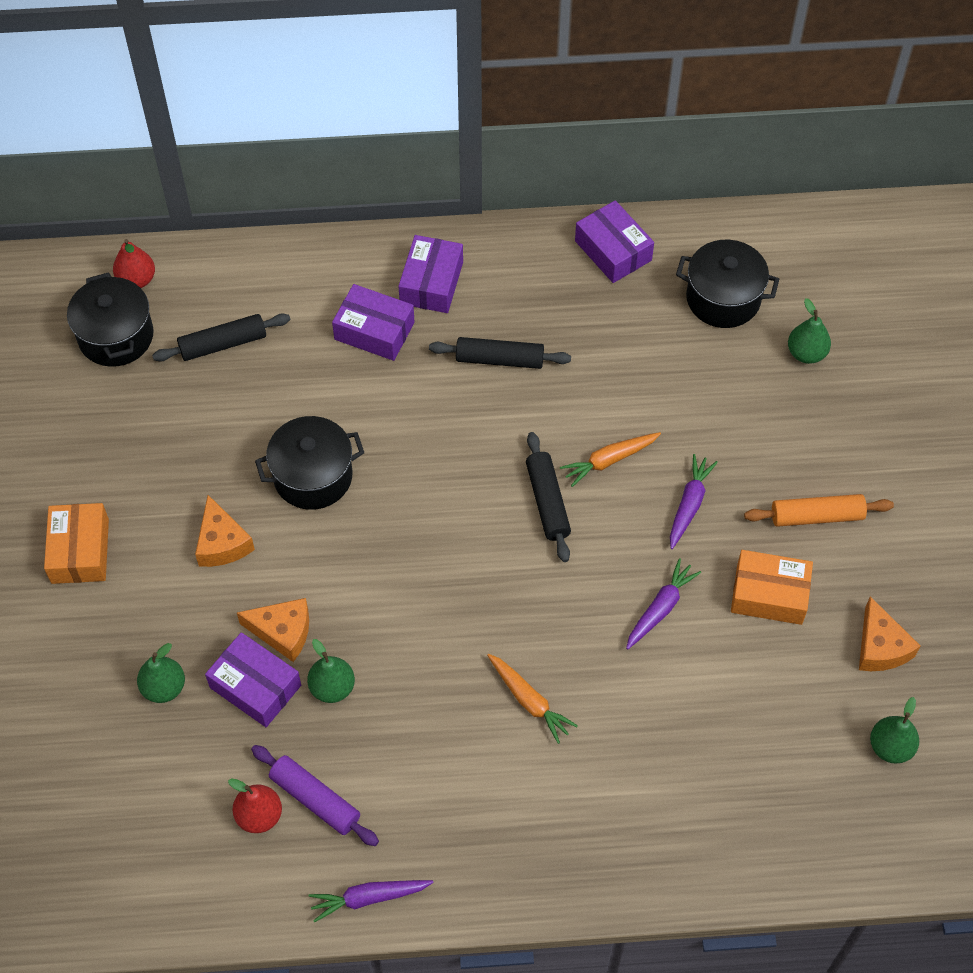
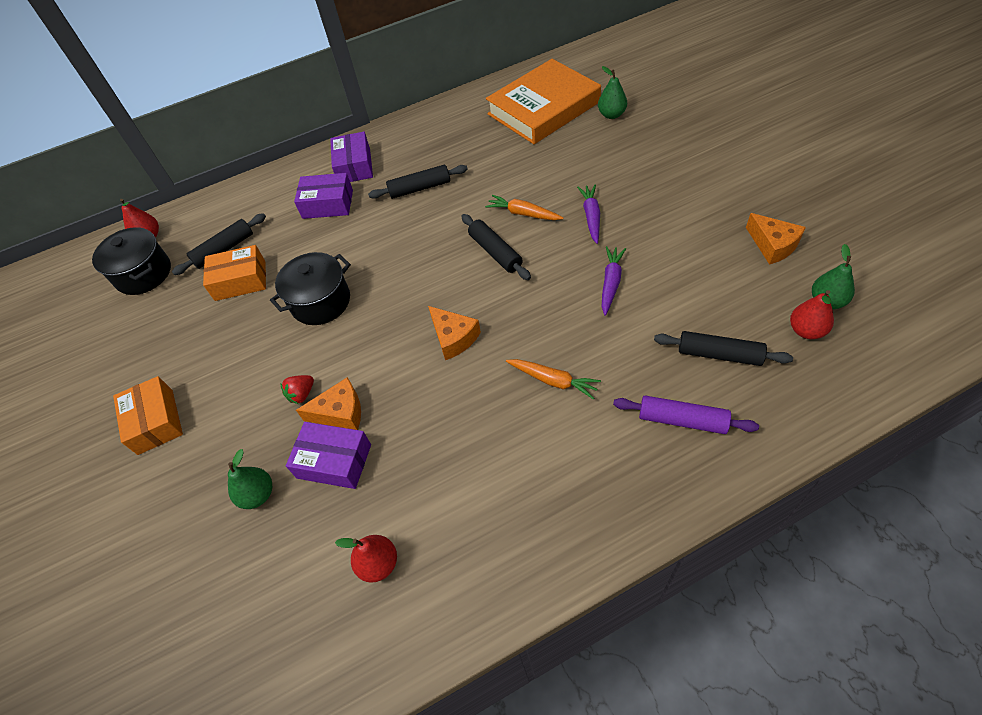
camera: 15 degrees left, 5 degrees down
orange cheese [195,495,255,567] -> orange cheese moved to [428,306,481,360]
purple rolling pin [251,745,379,846] -> purple rolling pin moved to [613,395,759,434]
green pear [307,639,355,703] -> none
purple carrot [309,880,434,923] -> none
orange carrot [560,432,661,487] -> orange carrot turned 75 degrees clockwise [485,195,564,220]
purple box [575,200,654,283] -> none
black pot [676,240,779,328] -> orange book [486,59,601,144]
orange box [731,550,813,625] -> orange box moved to [203,245,266,301]
orange rolling pin [744,494,894,527] -> none
none -> red strawberry [281,375,314,404]
none -> black rolling pin [654,331,793,366]
none -> red pear [790,290,834,339]

